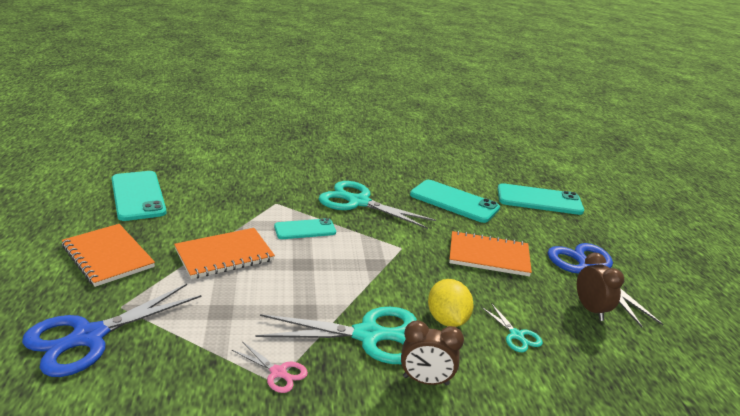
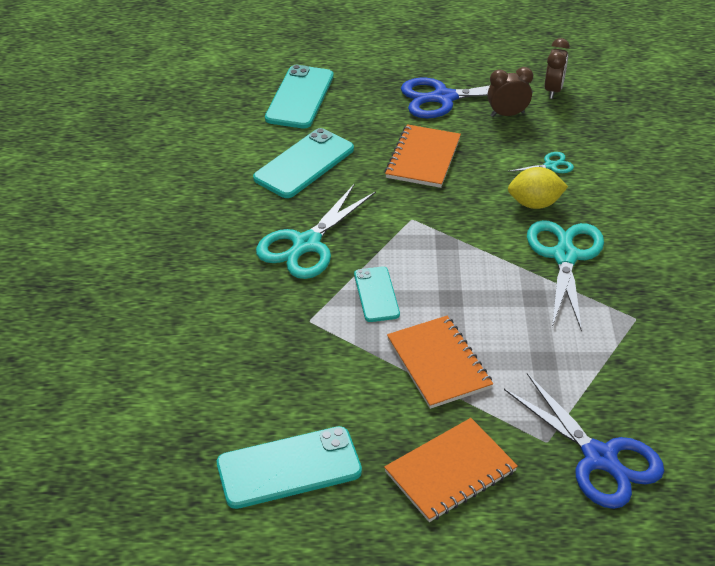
camera: 80 degrees left, 15 degrees up
pink scissors [232,341,308,393] -> none
brown clock [401,320,464,386] -> brown clock moved to [545,38,570,99]

